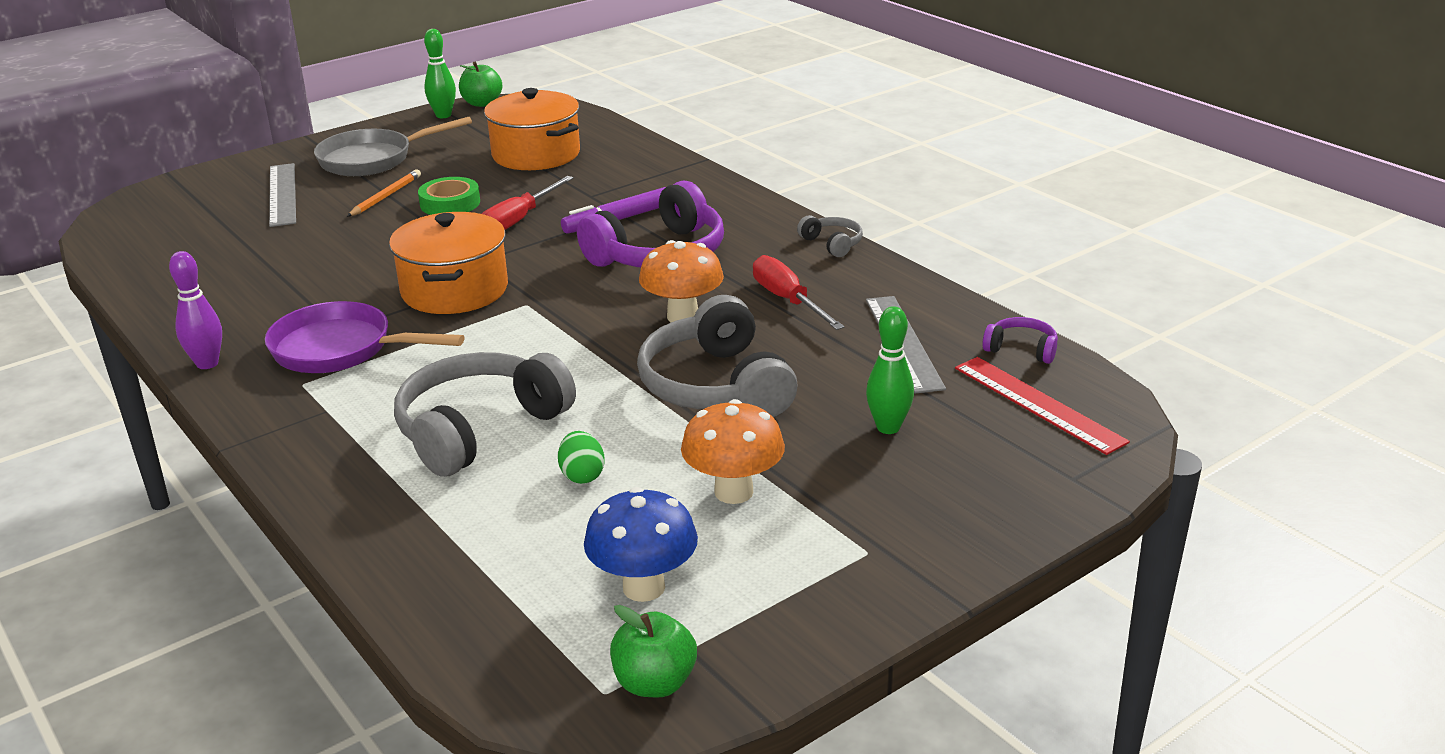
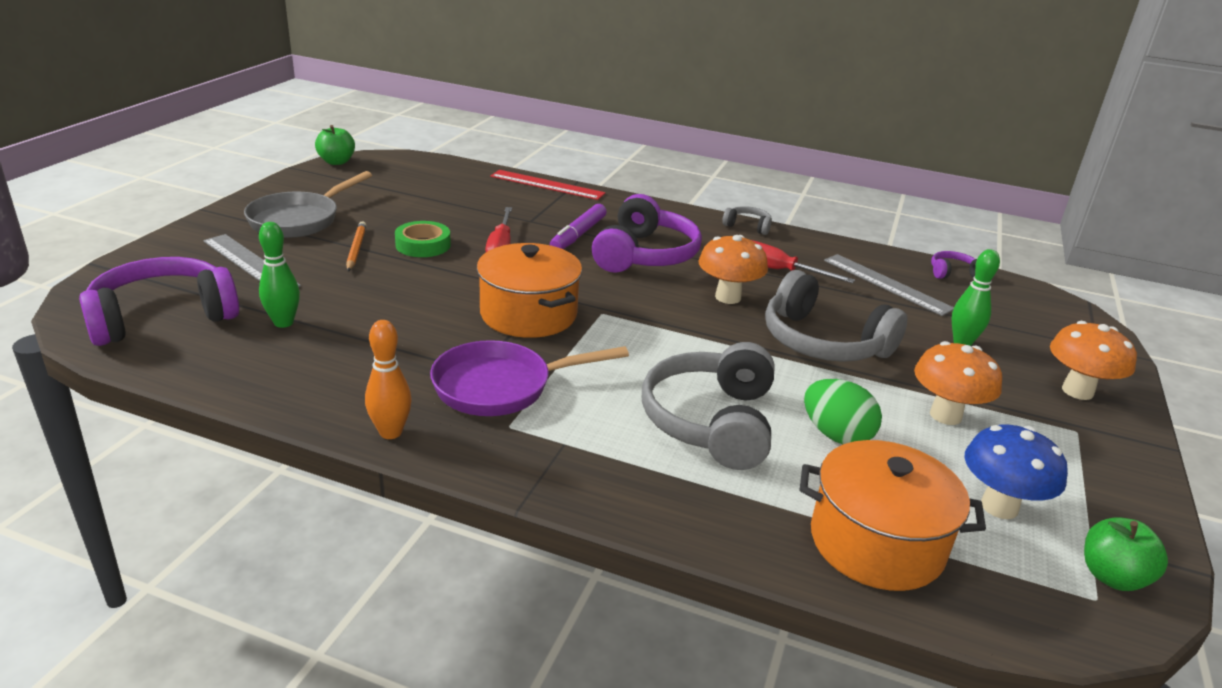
camera: 35 degrees left, 0 degrees up
purple bowling pin [169,251,222,369] -> orange bowling pin [365,320,412,439]
green bowling pin [424,29,456,118] -> green bowling pin moved to [259,222,300,328]
orange pot [484,88,580,170] -> orange pot moved to [800,440,986,591]
green egg [558,431,605,484] -> green egg [804,379,882,444], size x1.51
red ruler [955,357,1130,455] -> red ruler moved to [490,170,605,200]
none -> purple headphones [79,257,239,346]
none -> orange mushroom [1050,321,1137,400]

